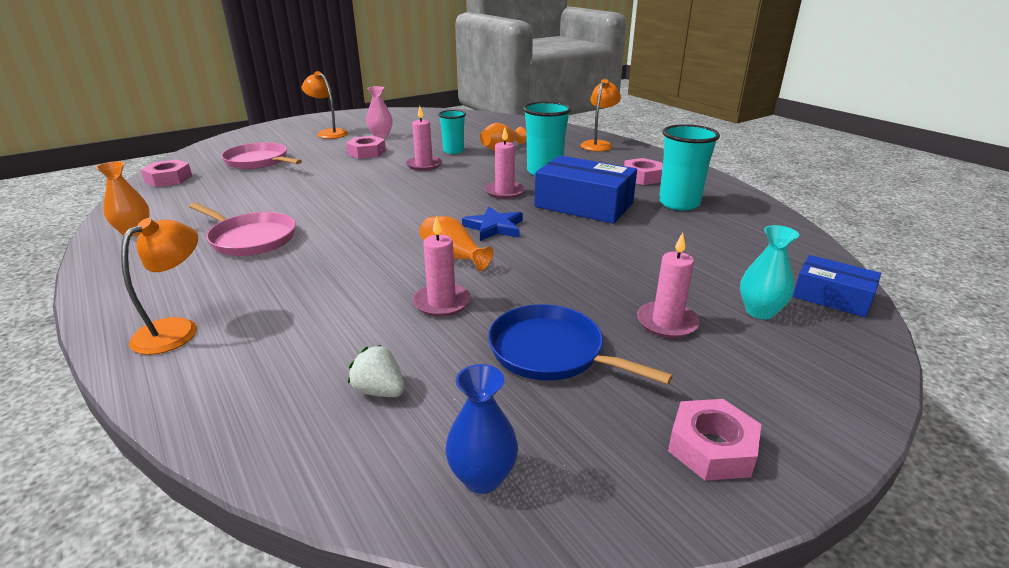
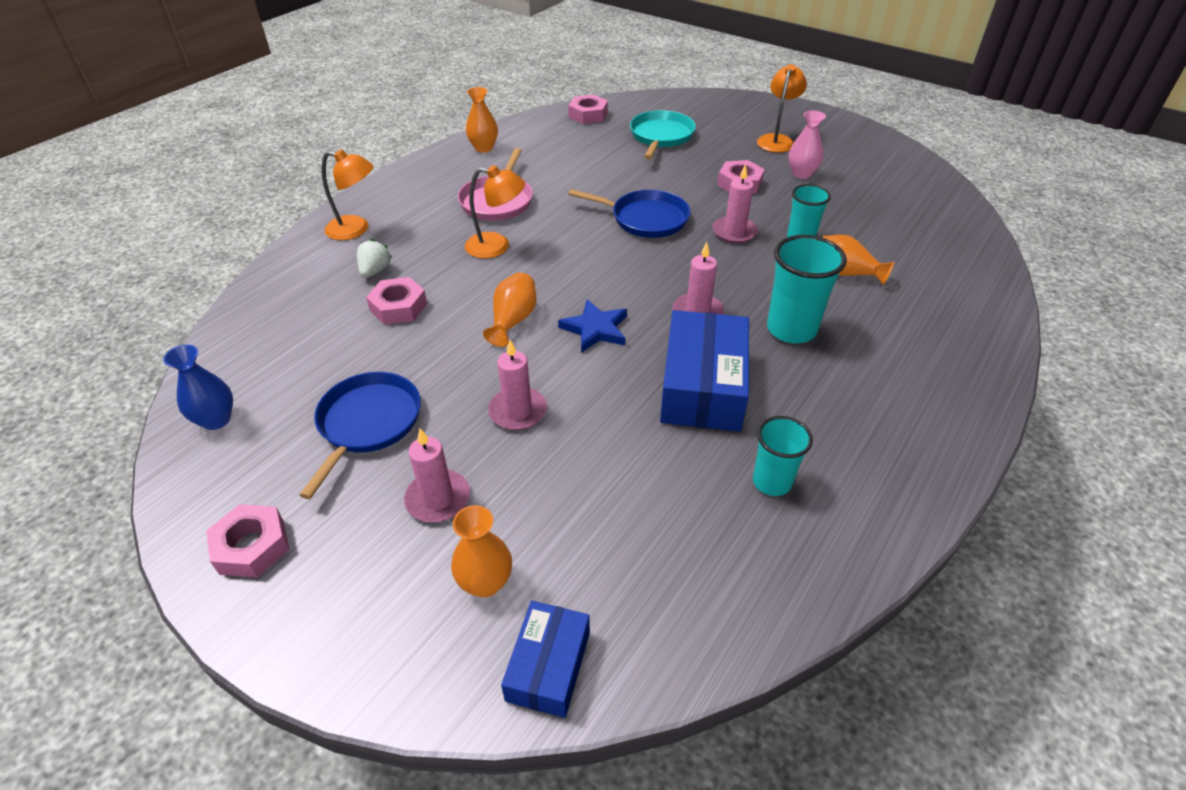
camera: 70 degrees right, 15 degrees up
pink pan [221,142,302,169] -> turquoise pan [630,110,696,159]
white strawberry [348,345,405,397] -> white strawberry moved to [357,239,392,278]
pink candle [413,216,471,317] -> pink candle moved to [488,340,547,430]
orange lamp [581,79,621,152] -> orange lamp moved to [465,165,525,259]
pink nut [624,158,663,185] -> pink nut moved to [366,277,427,325]
turquoise cup [659,124,720,211] -> turquoise cup [753,416,813,496], size x0.64
turquoise vase [740,225,799,319] -> orange vase [451,505,512,598]
none -> blue pan [568,189,690,238]

